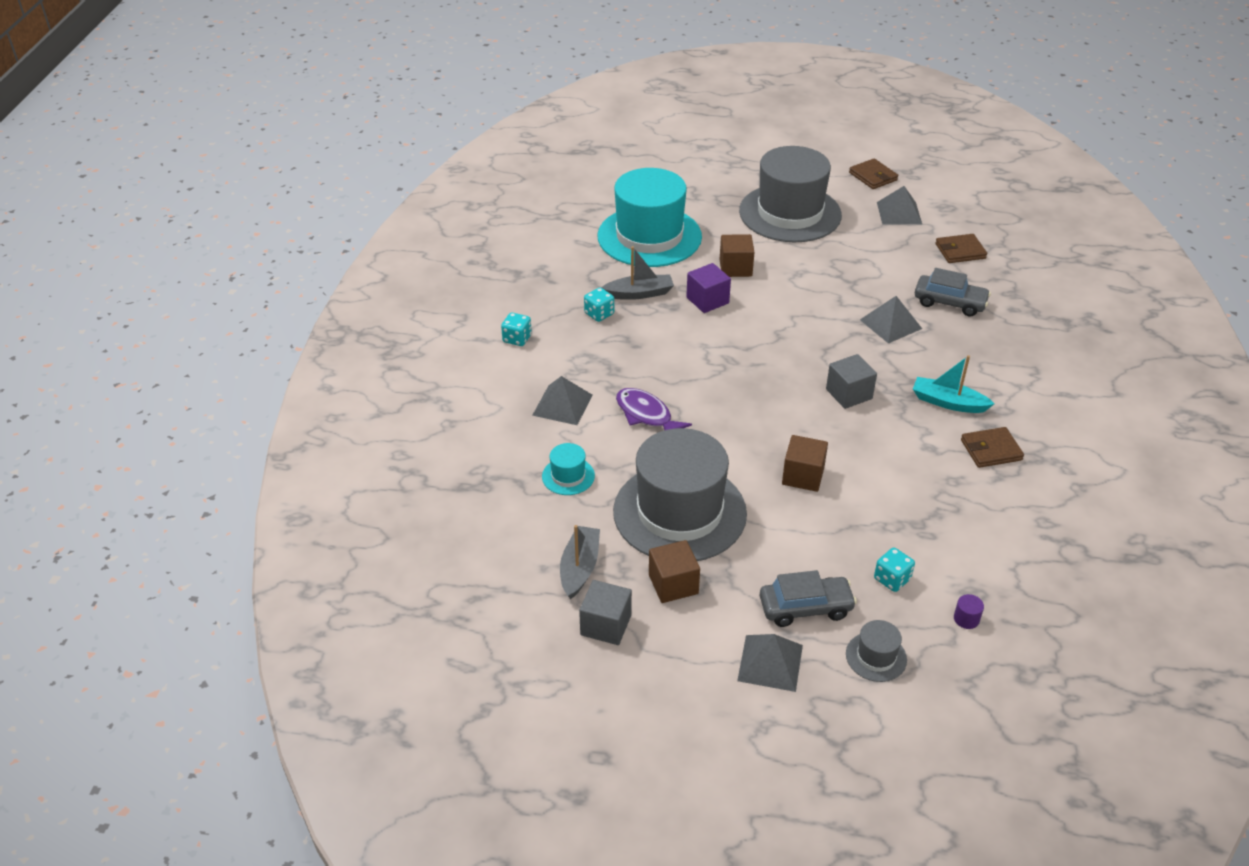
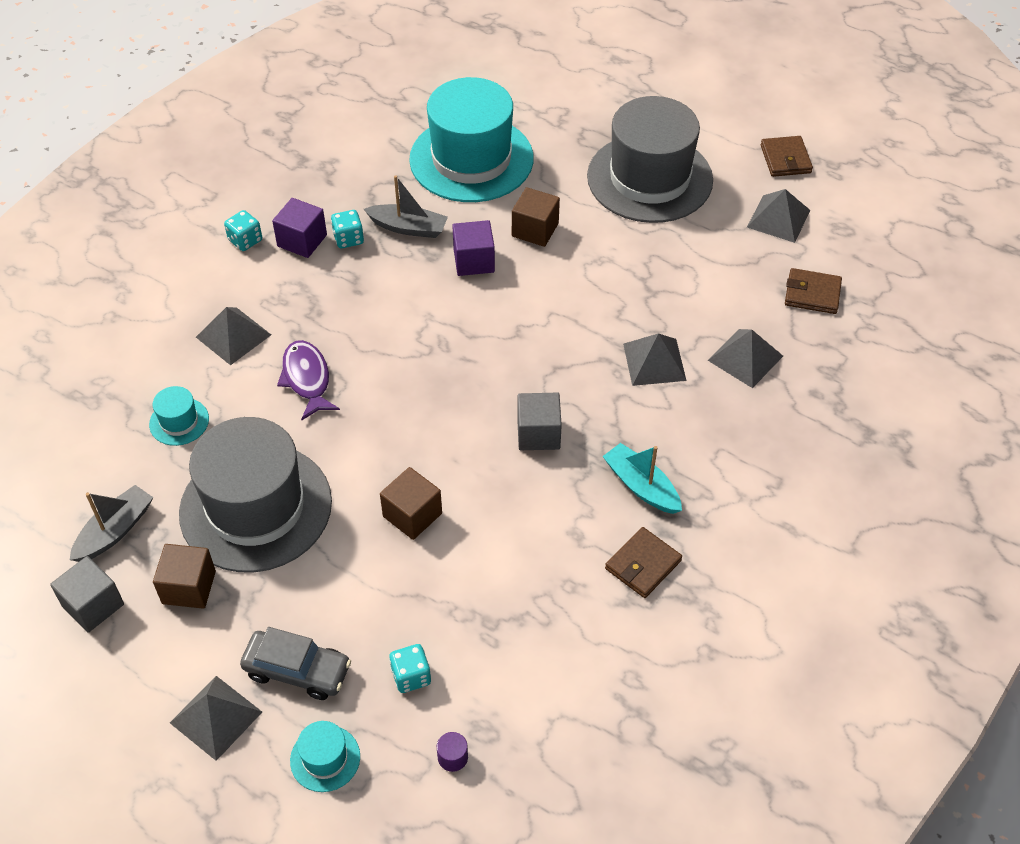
camera: 25 degrees right, 10 degrees up
grey hat [846,620,907,682] -> turquoise hat [290,721,360,792]
grey car [915,268,991,317] -> grey pyramid [708,329,783,388]
brown wallet [961,427,1024,468] -> brown wallet turned 60 degrees counterclockwise [605,527,682,598]
none -> purple cube [272,198,327,258]

